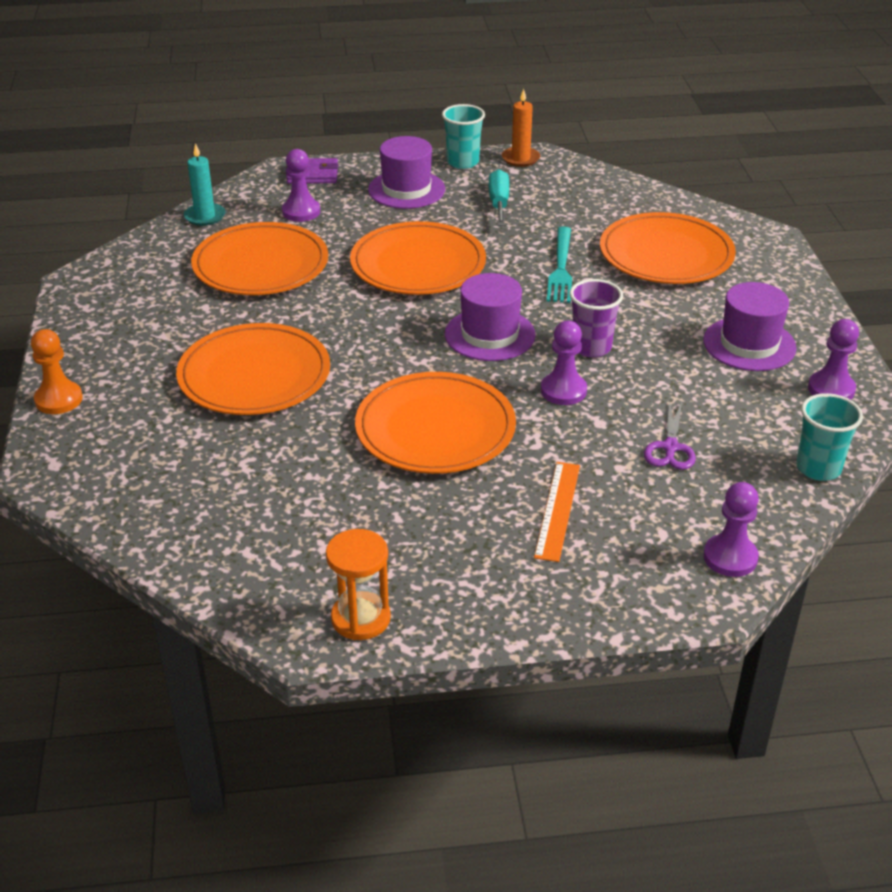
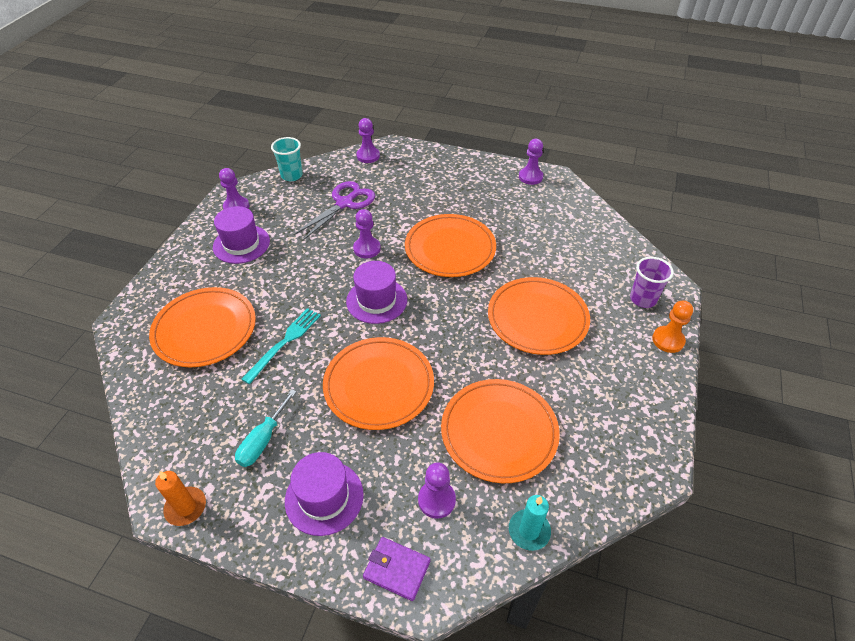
camera: 155 degrees left, 10 degrees up
orange hourglass [326,529,391,640] -> purple pawn [519,139,543,185]
turquoise cup [442,104,485,169] -> none
orange ruler [534,462,580,562] -> none
purple cup [570,279,623,358] -> purple cup moved to [630,257,674,308]
purple scissors [644,401,696,470] -> purple scissors [293,181,375,241], size x1.70

